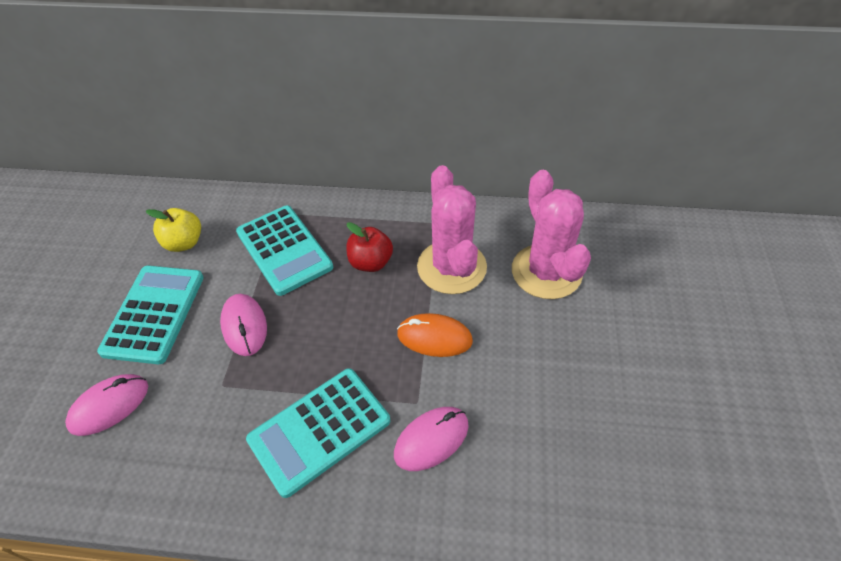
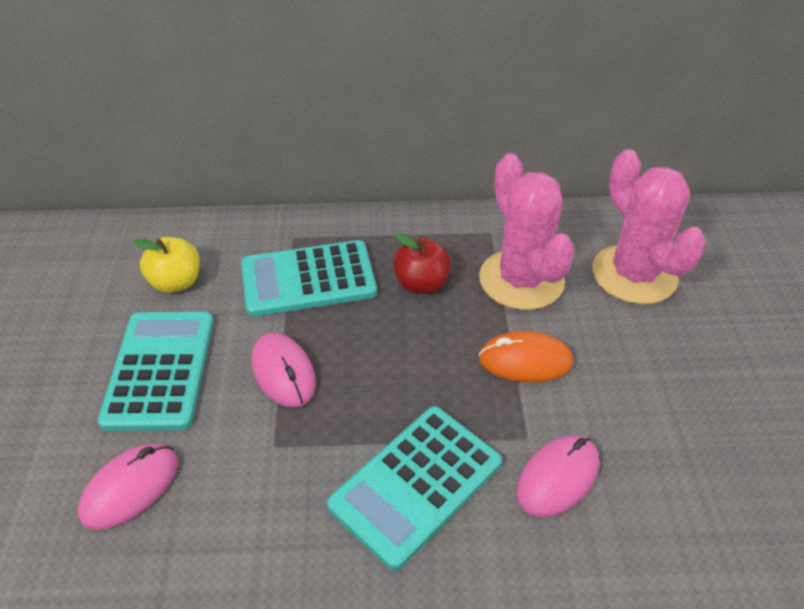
camera: 10 degrees left, 5 degrees down
turquoise calculator [236,205,333,296] -> turquoise calculator turned 120 degrees clockwise [241,240,377,317]

